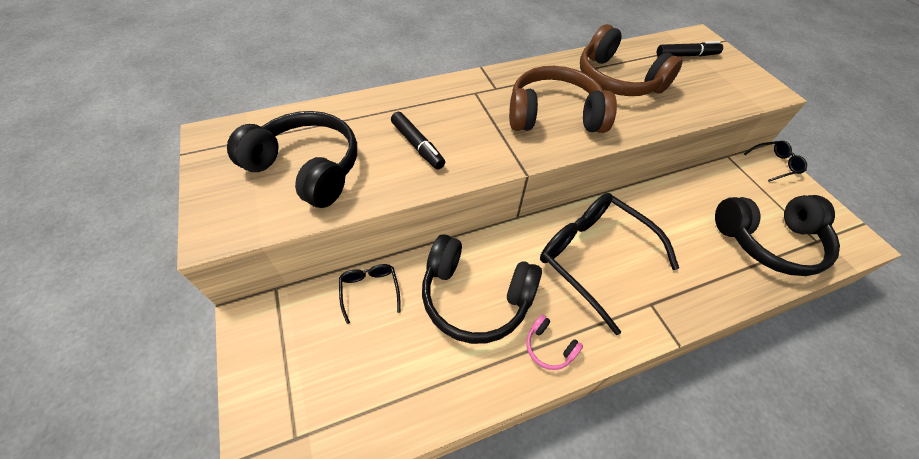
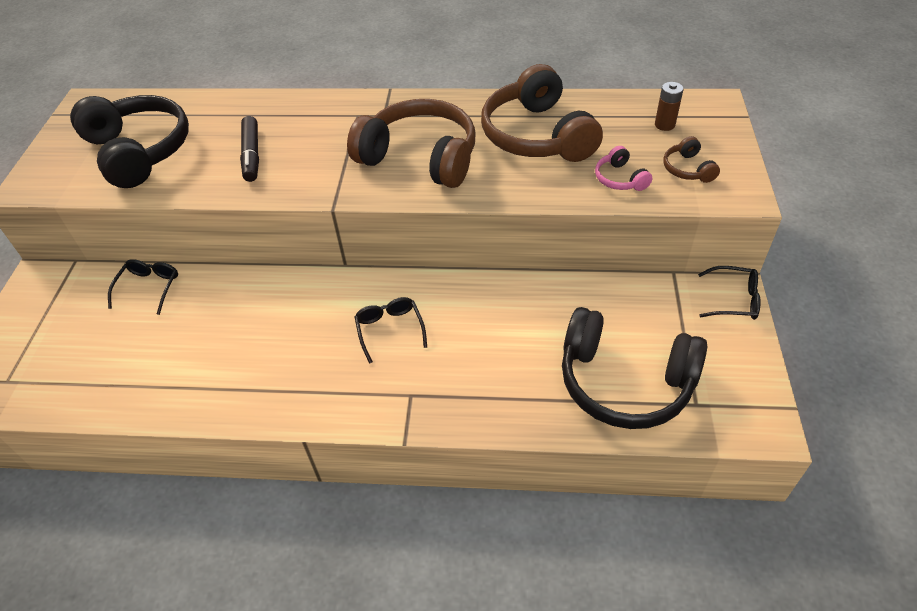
camera: 30 degrees right, 5 degrees down
black headphones [422,234,542,344] -> none
pink headphones [526,315,583,370] -> pink headphones moved to [595,146,653,191]
black glasses [540,193,679,335] -> black glasses [354,297,427,364], size x0.45
black marker [657,41,723,57] -> brown battery [655,82,684,131]
none -> brown headphones [663,136,720,183]

